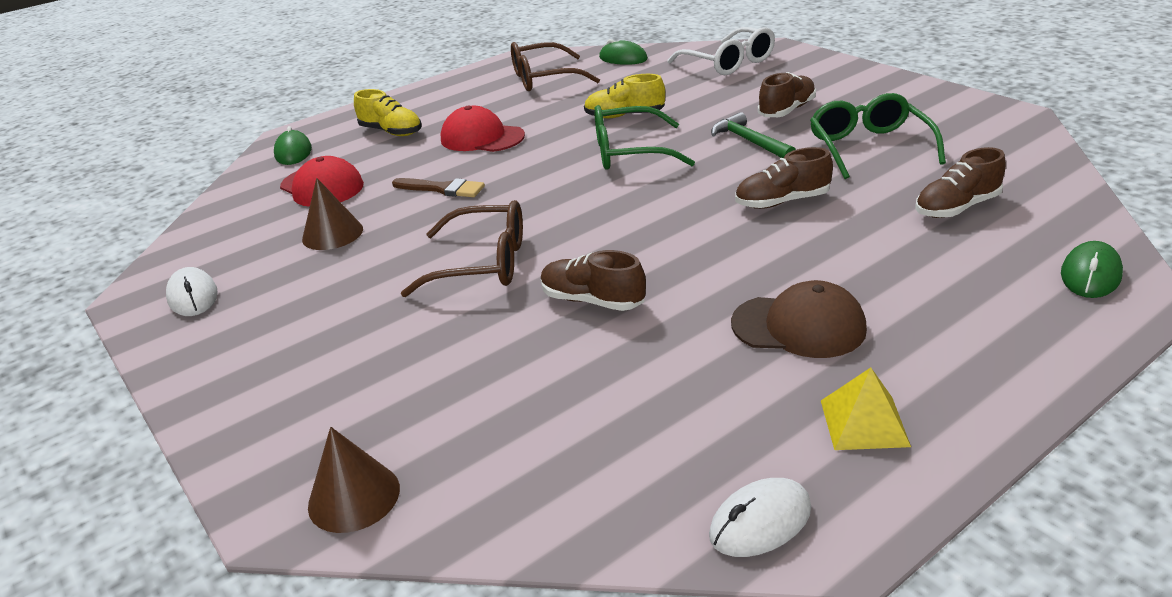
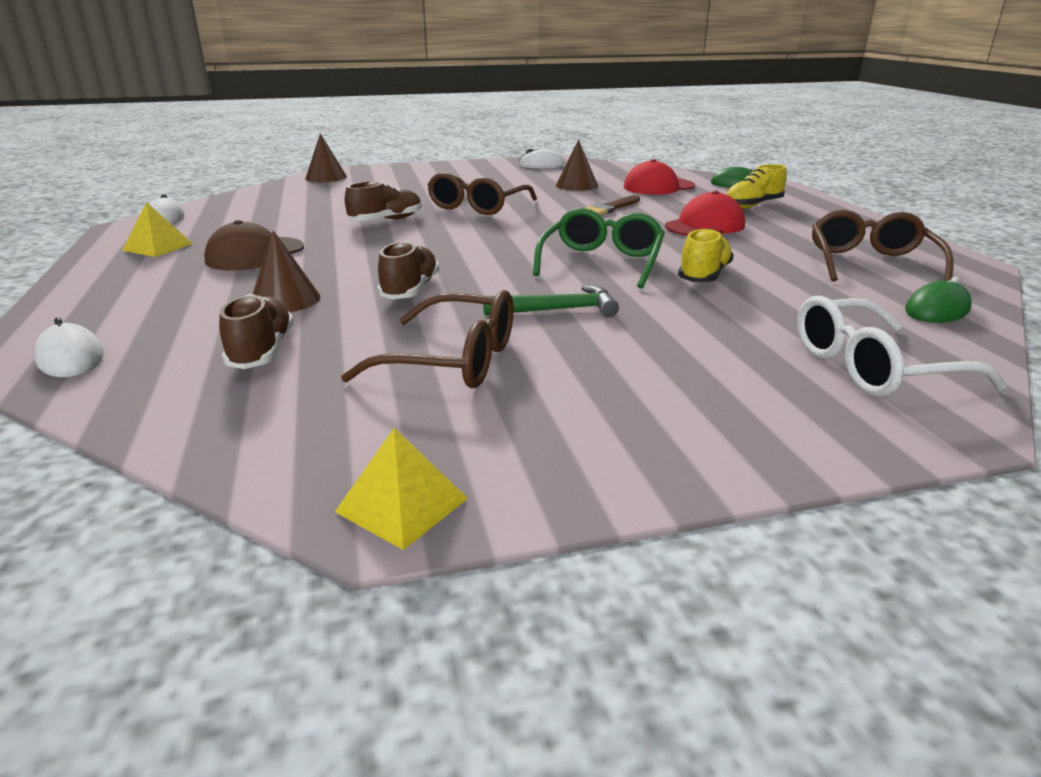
camera: 110 degrees right, 5 degrees down
brown shoe [758,72,816,117] -> none
green glasses [810,93,946,179] -> brown glasses [341,290,514,389]
green mouse [1061,241,1123,298] -> white mouse [34,317,104,377]
none -> brown cone [253,230,321,312]
none -> yellow pyramid [335,428,468,550]

